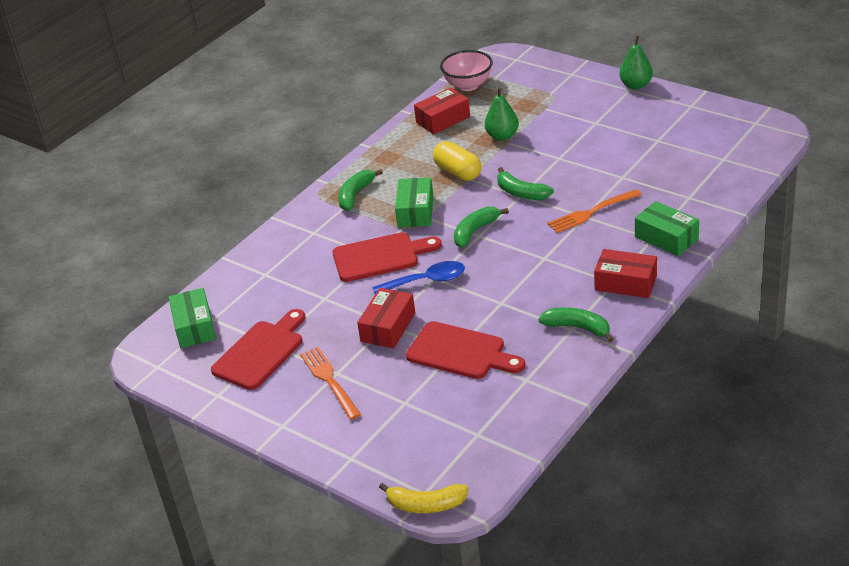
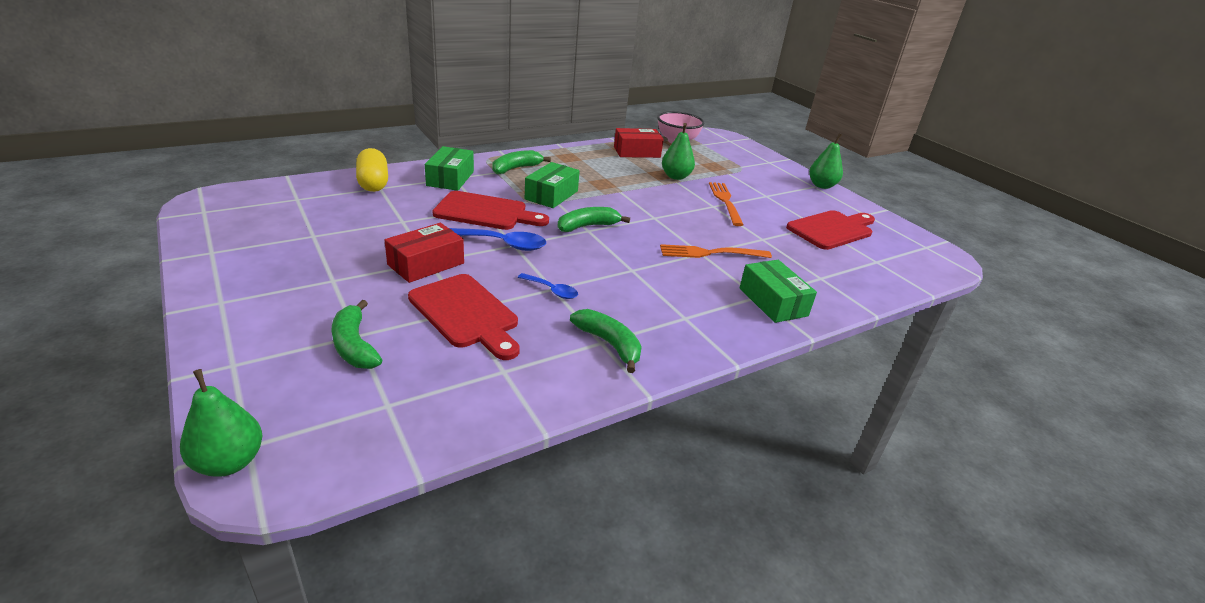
camera: 15 degrees right, 5 degrees down
green box [169,288,216,348] -> green box moved to [425,146,474,191]
red cutting board [211,309,305,390] -> red cutting board moved to [786,210,875,250]
orange fork [300,347,361,420] -> orange fork moved to [709,182,744,226]
yellow banana [379,483,469,513] -> green pear [180,369,262,477]
yellow capsule [433,141,481,181] -> yellow capsule moved to [356,148,388,192]
green banana [497,167,554,200] -> green banana moved to [331,300,382,369]
red box [594,249,657,298] -> none
none -> blue spoon [518,273,578,299]

